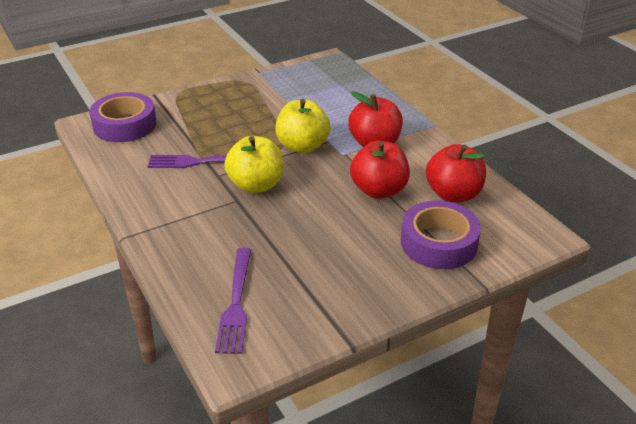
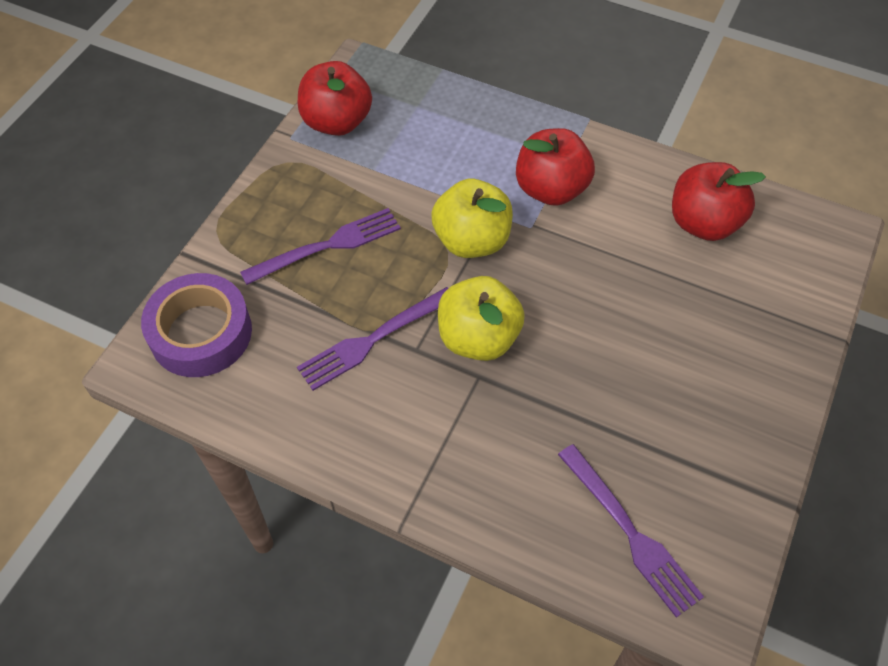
camera: 35 degrees left, 20 degrees up
red apple [350,141,410,199] -> red apple moved to [298,61,372,136]
purple tape [401,201,481,269] -> none
none -> purple fork [240,208,401,285]

